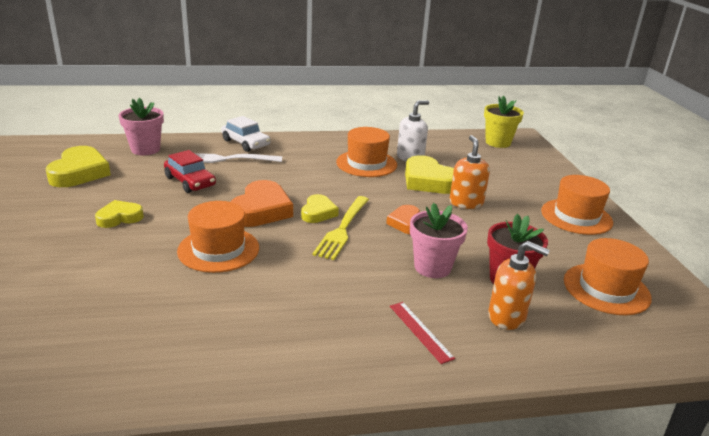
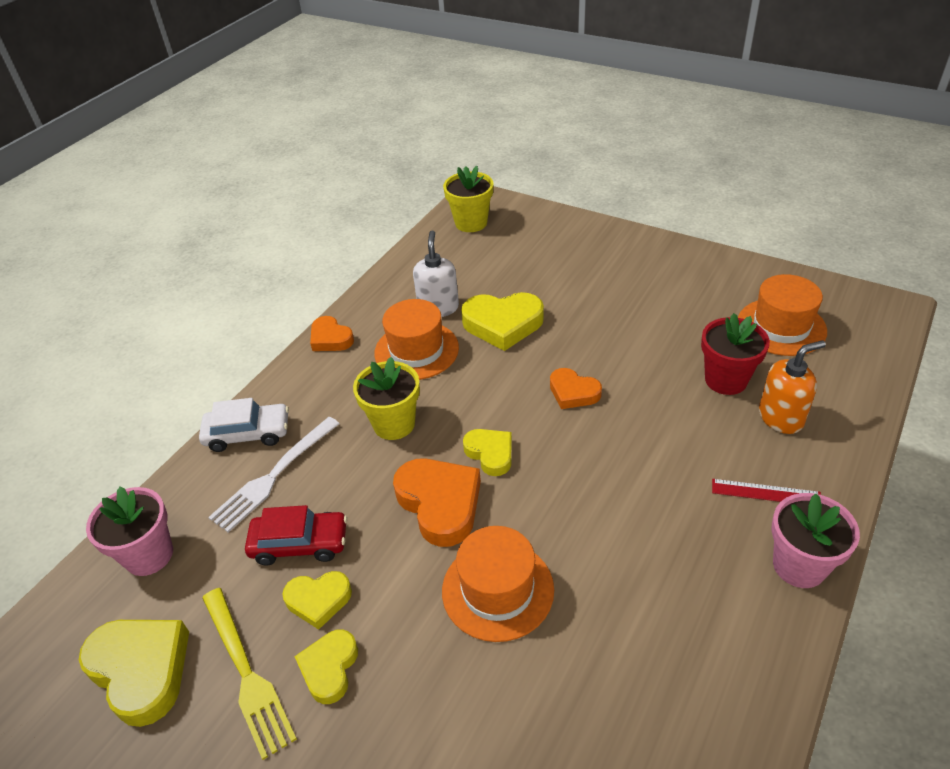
camera: 45 degrees left, 15 degrees up
yellow fork [312,196,369,260] -> yellow fork moved to [202,588,297,760]
pink flower pot [410,203,468,278] -> pink flower pot moved to [771,493,860,588]
orange soap dispenser [449,135,490,209] -> none
orange hat [541,175,613,235] -> none
none -> yellow heart [282,571,352,630]
none -> orange heart [310,316,354,351]
none -> yellow flower pot [353,357,420,440]

